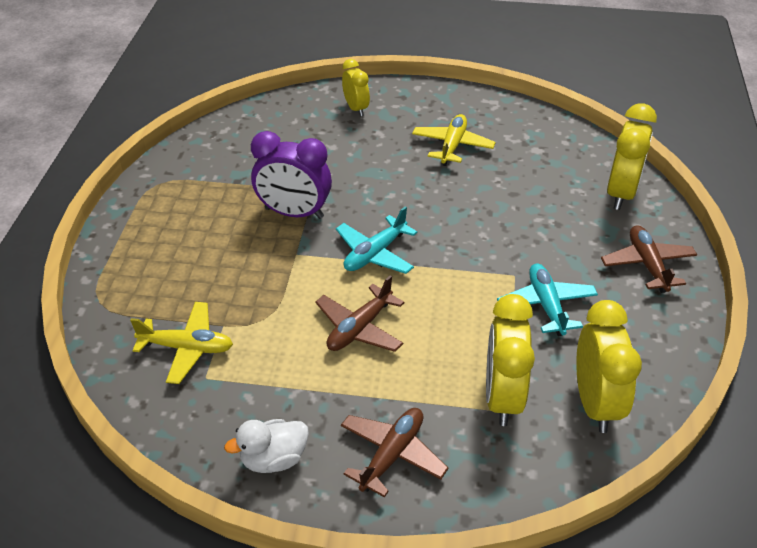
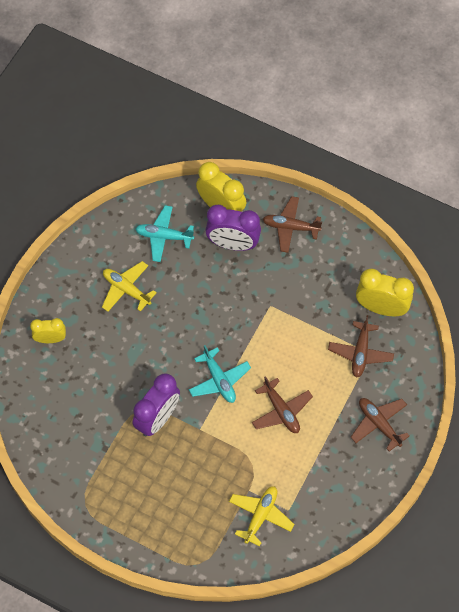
camera: 70 degrees left, 20 degrees up
white duck [224,419,309,473] -> none
yellow clock [486,294,535,426] -> brown plane [328,315,394,378]
turquoise plane [497,263,598,336] -> turquoise plane moved to [135,205,194,262]
none -> purple clock [205,205,261,251]

